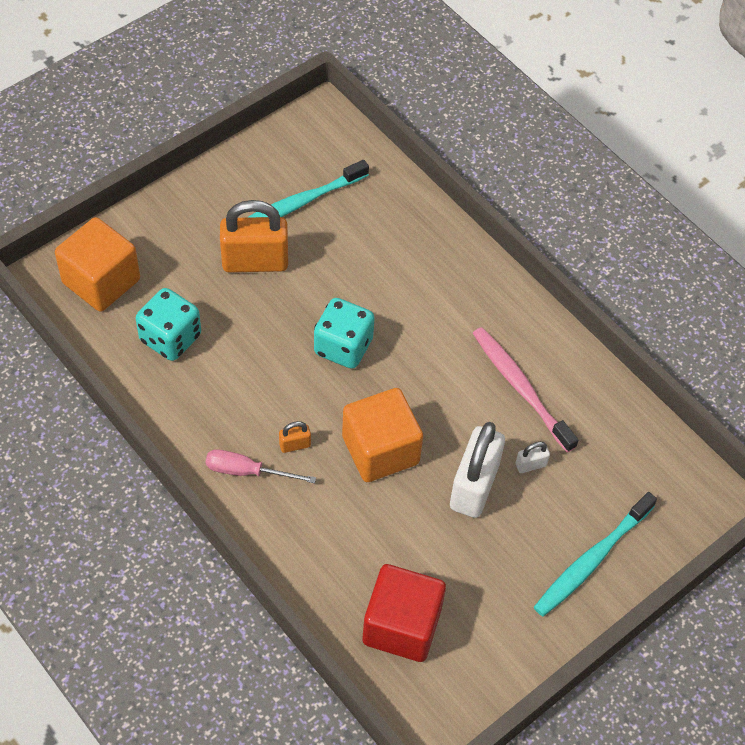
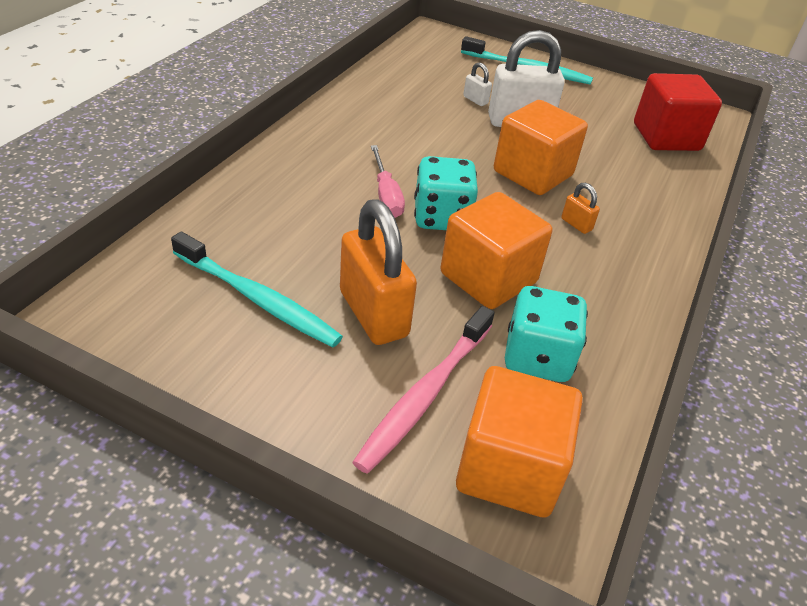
camera: 115 degrees left, 15 degrees down
pink screwdriver [206,449,316,483] -> pink screwdriver moved to [371,145,405,218]
pink toothbrush [473,327,578,453] -> pink toothbrush moved to [352,306,495,473]
none -> orange cube [440,192,552,309]

